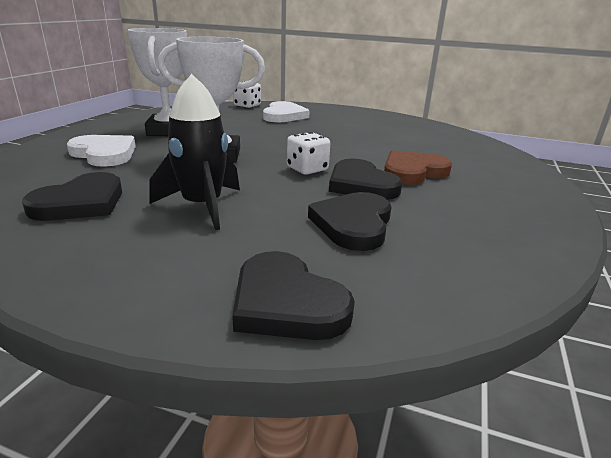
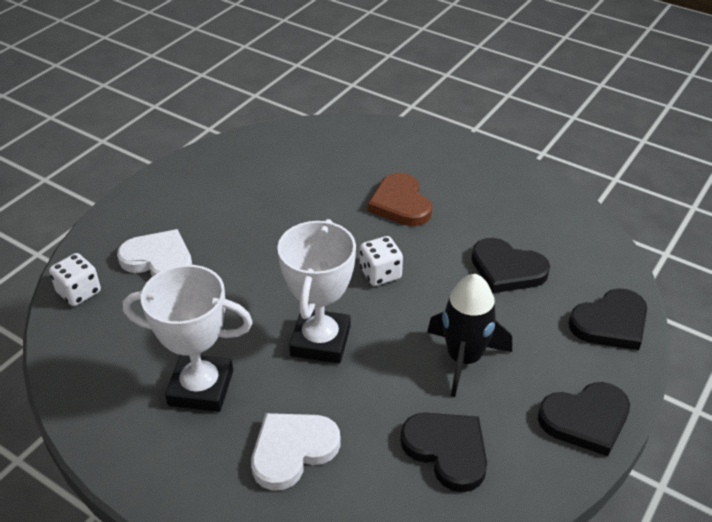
camera: 75 degrees left, 15 degrees up
black heart [329,159,402,200] -> black heart moved to [538,382,630,456]

